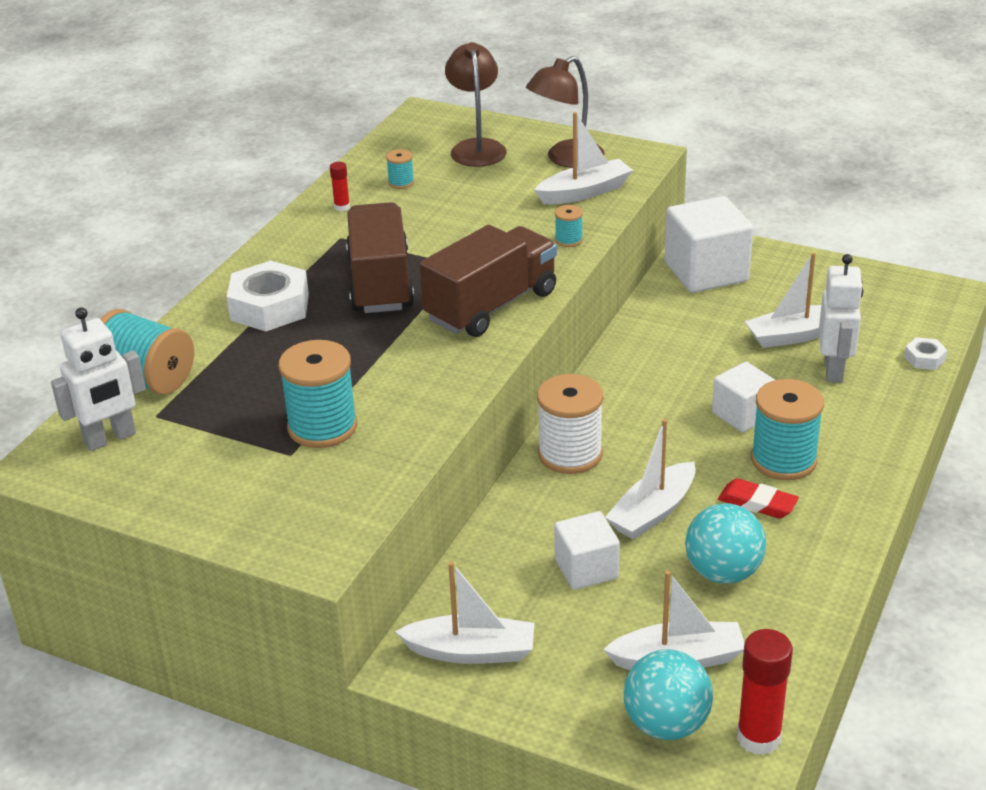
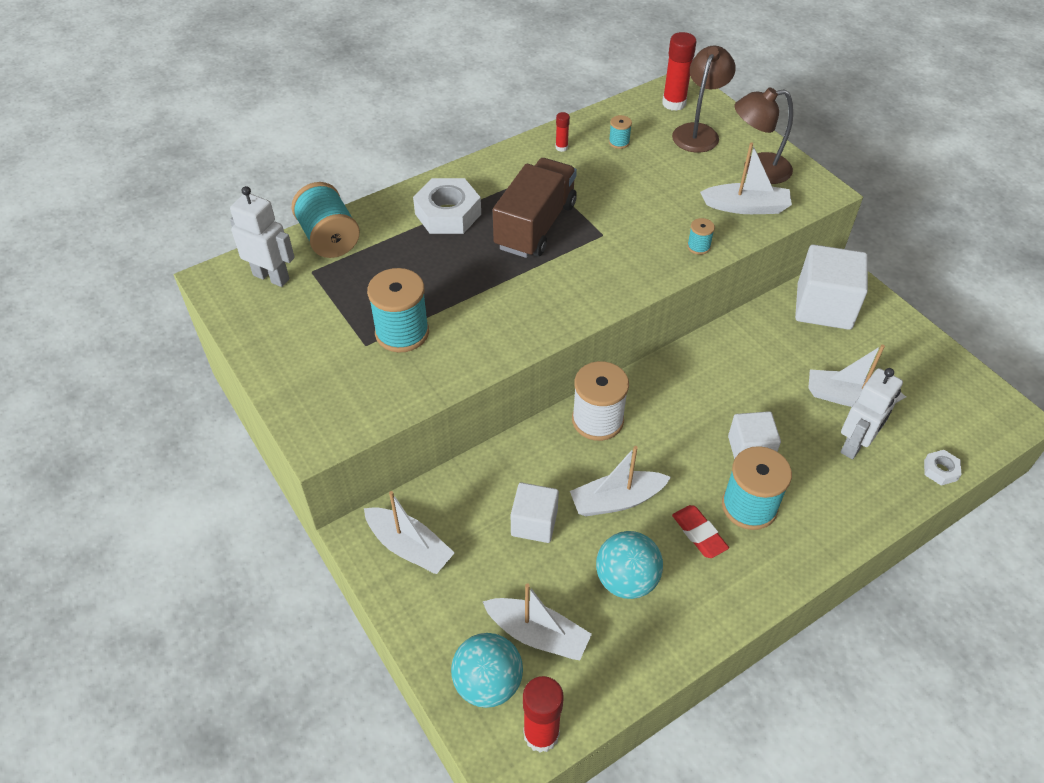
camera: 30 degrees right, 15 degrees up
white robot [51,307,146,451] -> white robot turned 150 degrees counterclockwise [230,186,295,287]
brown truck [419,225,557,337] -> none
none -> red glue stick [662,32,696,111]

